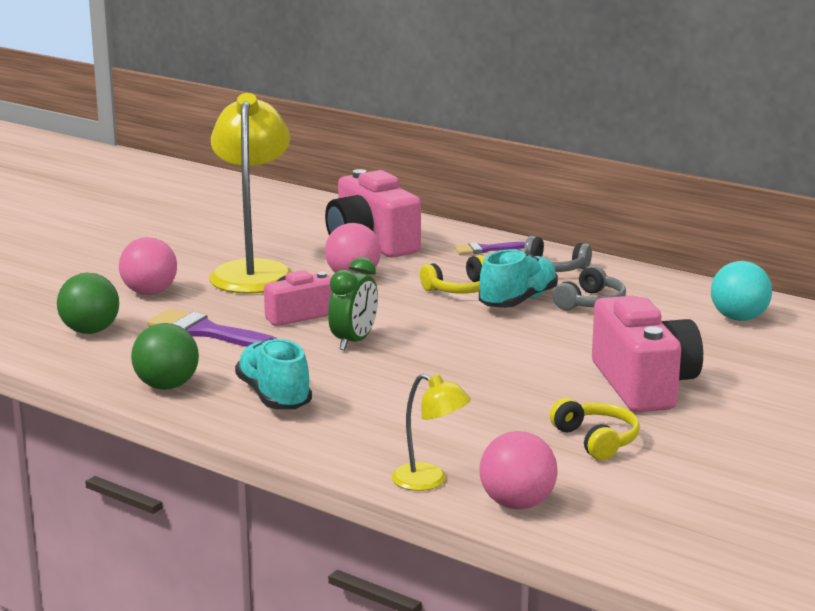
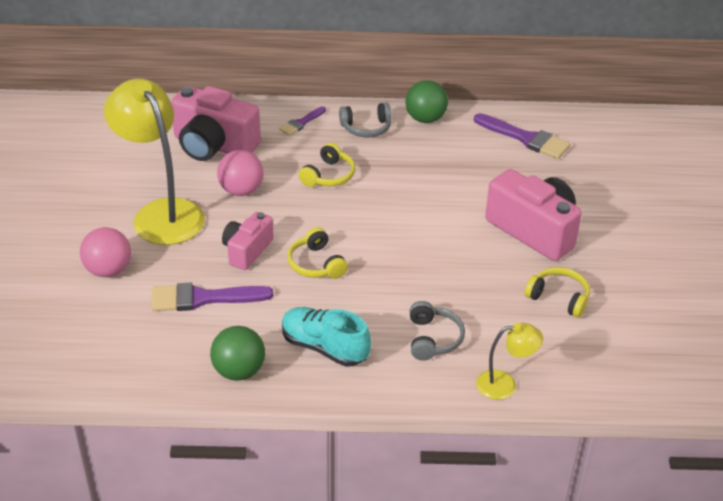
camera: 35 degrees left, 20 degrees up
green ball [57,273,119,334] -> green ball moved to [405,80,448,123]
green clock [328,257,378,350] -> yellow headphones [287,227,348,279]
turquoise shoe [479,249,558,308] -> none
pink ball [480,431,558,510] -> none
grey headphones [552,265,626,310] -> grey headphones moved to [410,301,465,361]
turquoise ball [711,261,772,321] -> purple brush [474,113,570,159]

